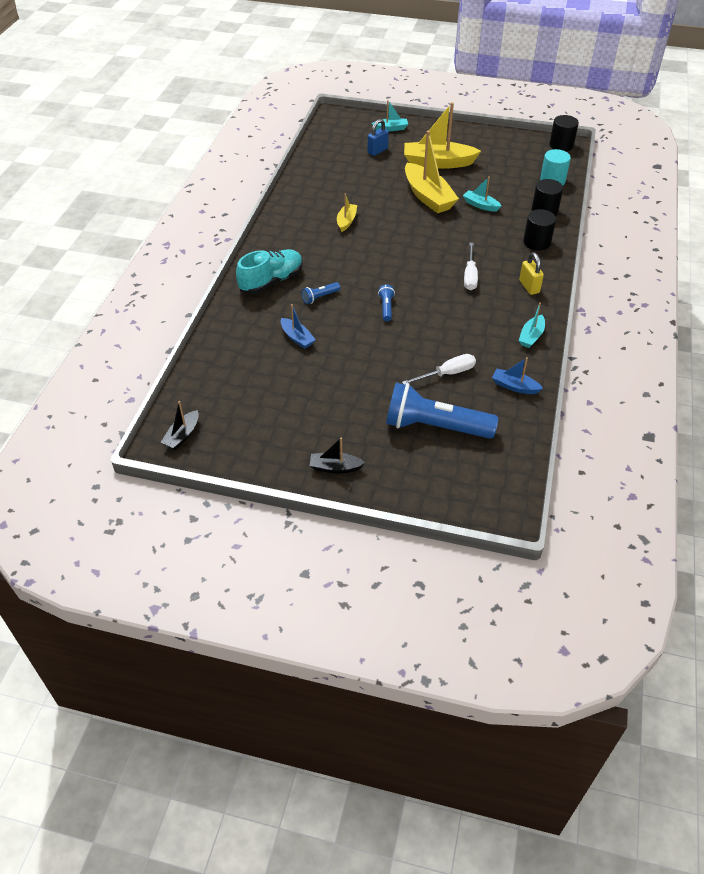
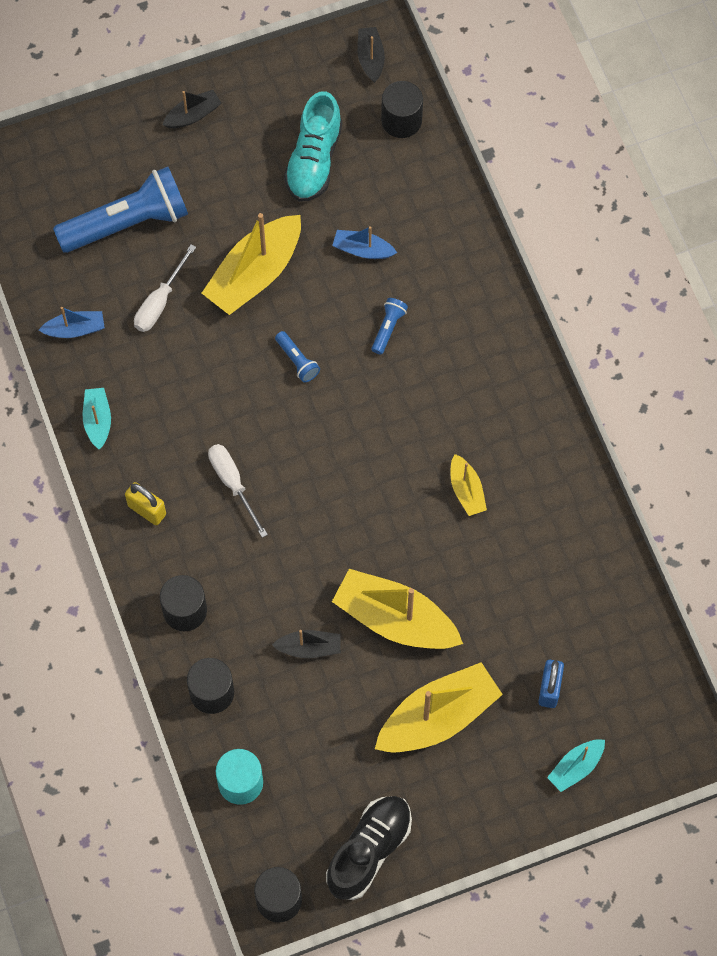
camera: 145 degrees right, 20 degrees up
turquoise shoe [236,249,303,294] -> turquoise shoe moved to [284,91,342,202]
turquoise boat [463,177,501,212] -> black boat [272,630,341,658]
none -> yellow boat [202,213,301,315]
none -> black shoe [326,796,412,900]
none -> black cylinder [381,81,423,138]

